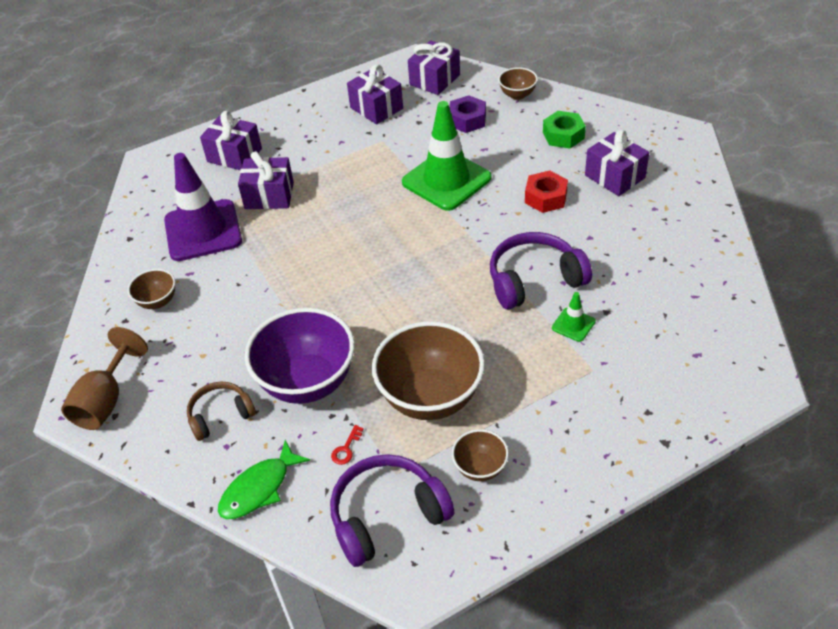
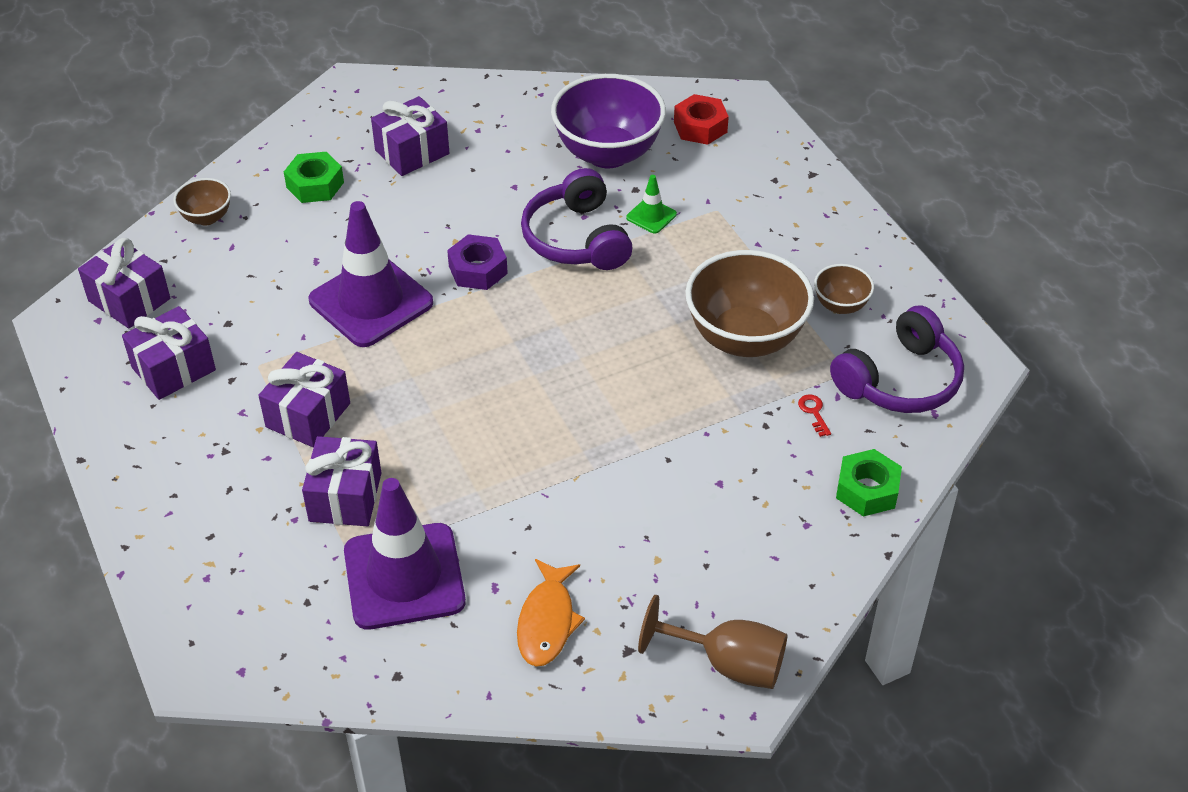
camera: 90 degrees left, 0 degrees up
brown bowl [128,269,175,309] -> orange fish [517,559,585,667]
brown headphones [187,382,256,441] -> none
purple gift [200,111,262,170] -> purple gift moved to [258,352,350,447]
green fish [218,440,310,519] -> green nut [836,449,902,517]
purple bowl [245,308,355,404] -> purple bowl moved to [551,74,666,168]
purple headphones [330,454,454,567] -> purple headphones turned 105 degrees counterclockwise [830,306,964,413]
red key [331,425,363,465] -> red key turned 135 degrees counterclockwise [798,394,831,437]
green traffic cone [402,101,492,211] -> purple traffic cone [308,201,433,347]
purple nut [449,95,486,133] -> purple nut moved to [447,234,508,290]
red nut [525,170,568,213] -> red nut moved to [674,94,729,145]

